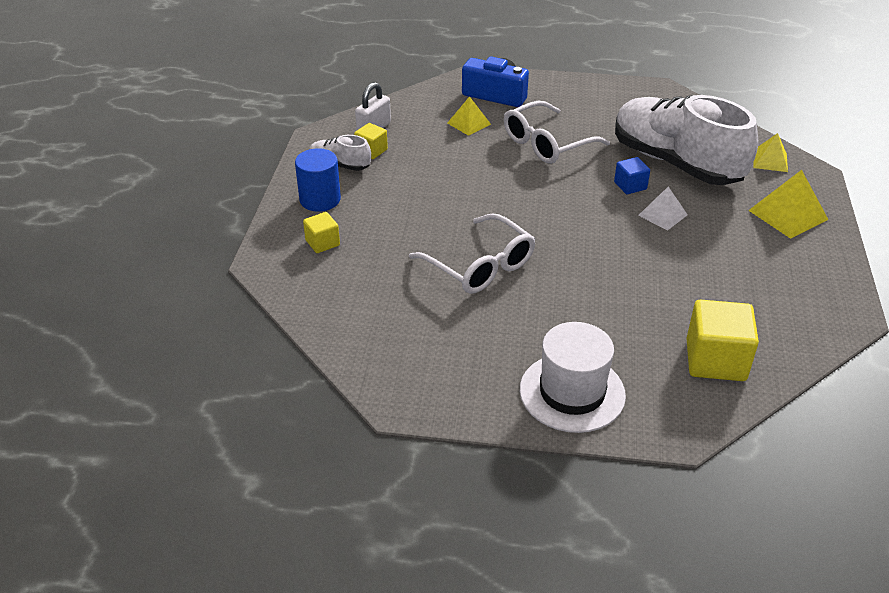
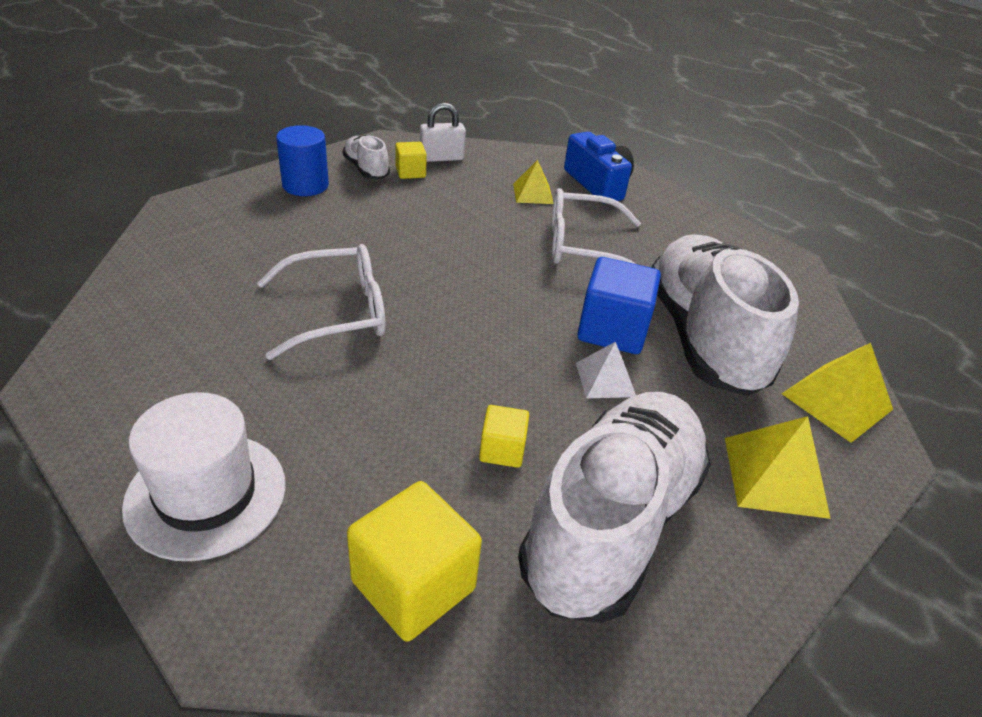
camera: 35 degrees right, 0 degrees up
yellow cube [303,212,340,253] -> yellow cube moved to [479,405,529,468]
white glasses [409,213,535,294] -> white glasses turned 105 degrees counterclockwise [257,244,386,360]
blue cube [614,157,650,194] -> blue cube [577,257,661,354], size x1.84
yellow pyramid [753,133,788,172] -> yellow pyramid [781,343,893,443], size x1.55
none -> white shoe [518,392,711,623]

